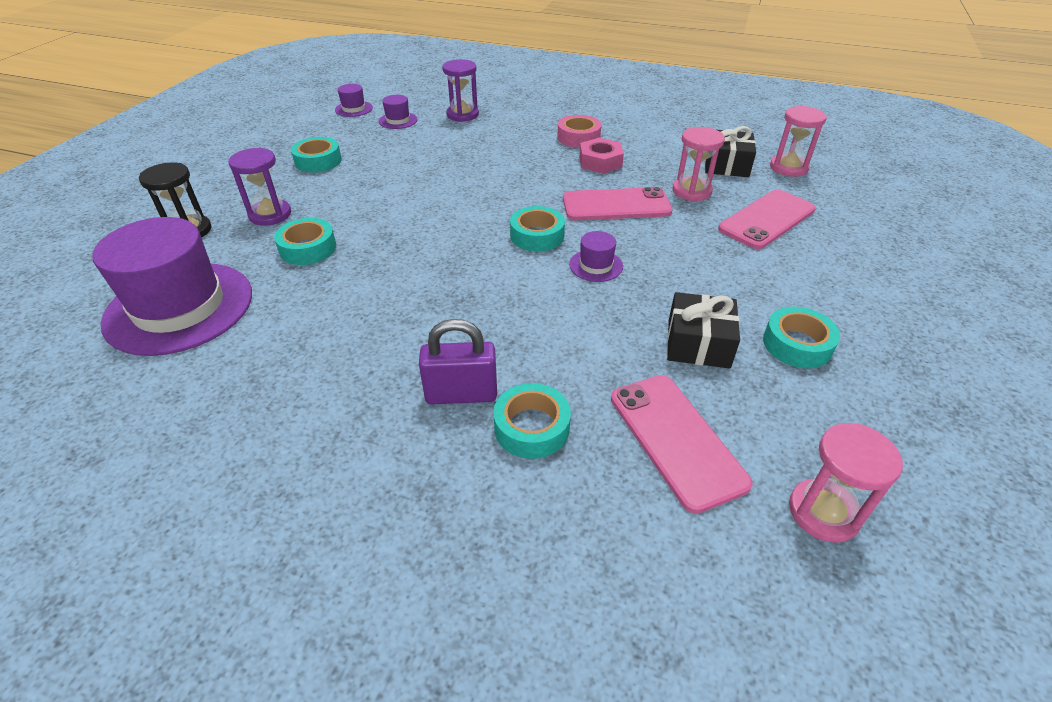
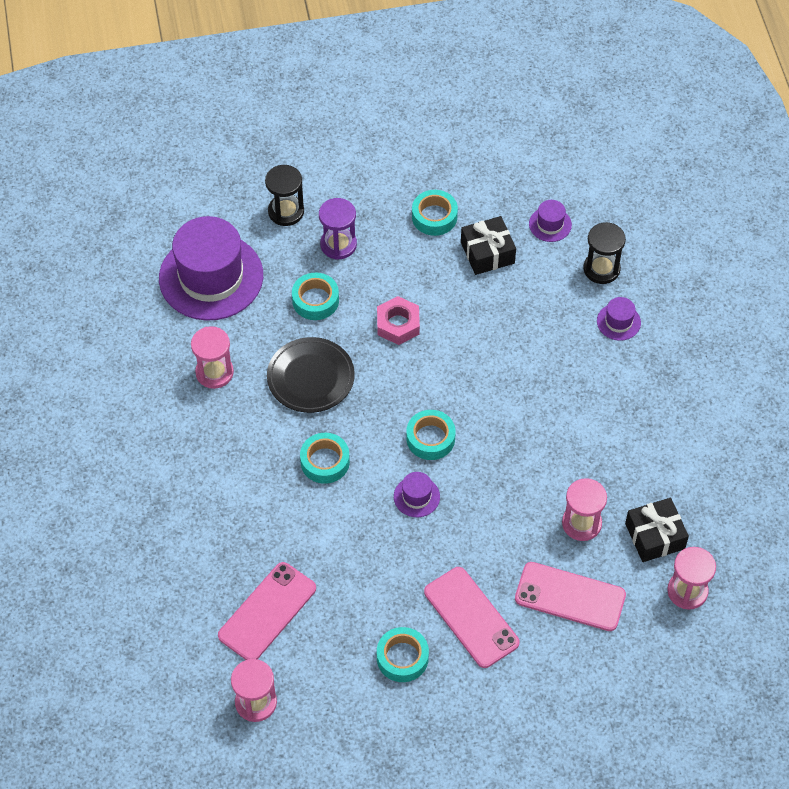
camera: 60 degrees right, 15 degrees up
purple hat [335,84,373,117] -> purple hat moved to [597,297,641,341]
purple padlock [419,319,497,404] -> none
purple hourglass [442,59,479,122] -> black hourglass [583,222,626,284]
turquoise tape [493,383,571,459] -> turquoise tape moved to [300,433,350,484]
pink tape [557,115,601,148] -> none
pink phone [563,187,672,220] -> pink phone moved to [424,567,520,668]
pink nut [579,138,624,174] -> pink nut moved to [377,296,420,345]
black gift [667,292,740,369] -> black gift moved to [461,216,516,275]
none -> pink hourglass [191,326,234,389]
none -> black plate [267,337,355,413]

